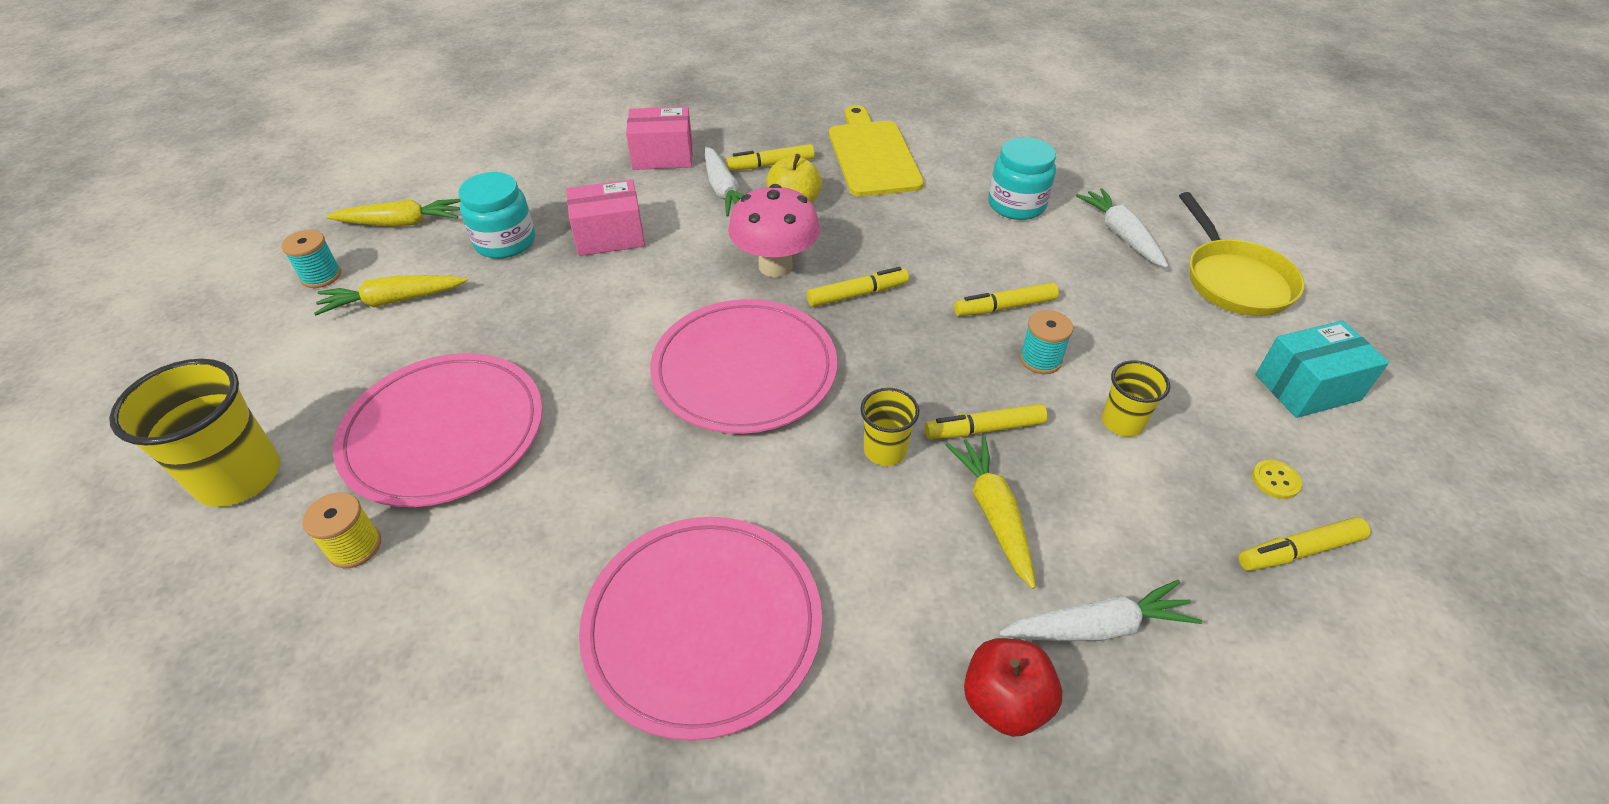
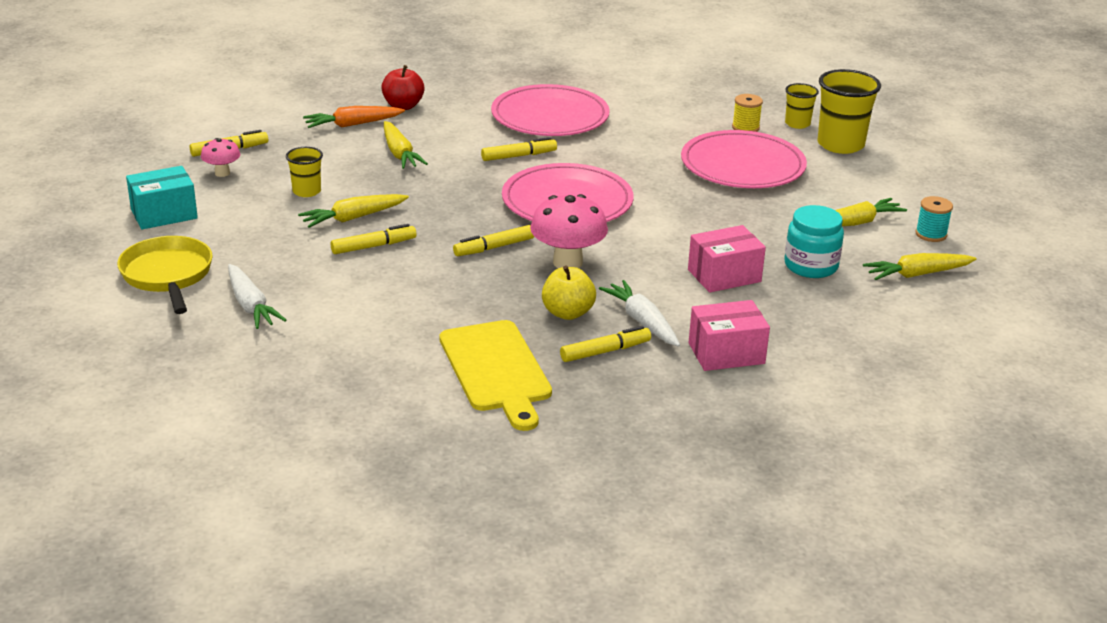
camera: 170 degrees right, 15 degrees down
yellow cup [860,388,919,466] -> yellow cup moved to [785,83,819,129]
yellow marker [925,404,1047,439] -> yellow marker moved to [481,137,557,161]
turquoise jar [989,137,1056,220] -> none
white carrot [999,580,1202,641] -> orange carrot [303,106,405,128]
turquoise spool [1020,310,1073,374] -> yellow carrot [298,194,409,228]
yellow button [1252,460,1302,499] -> pink mushroom [201,138,240,177]

